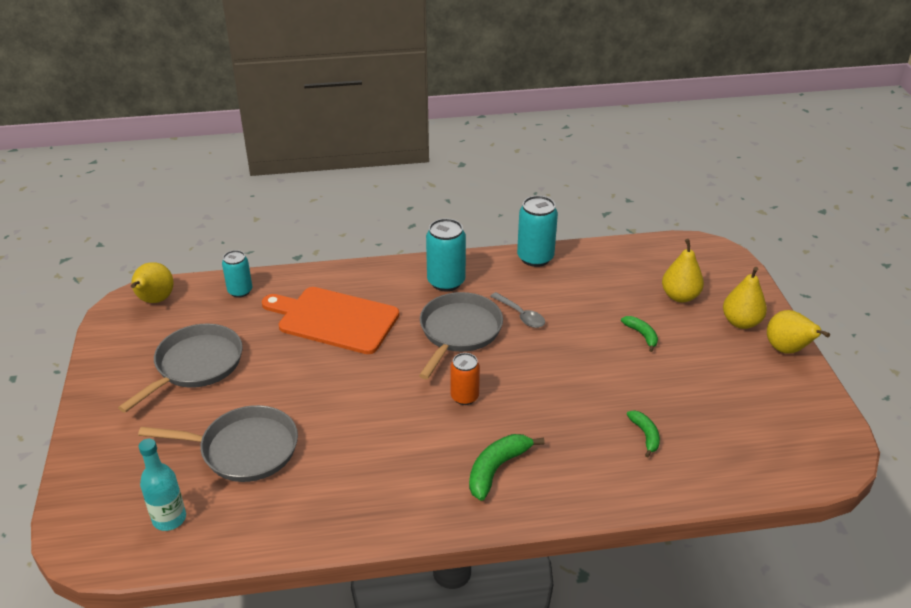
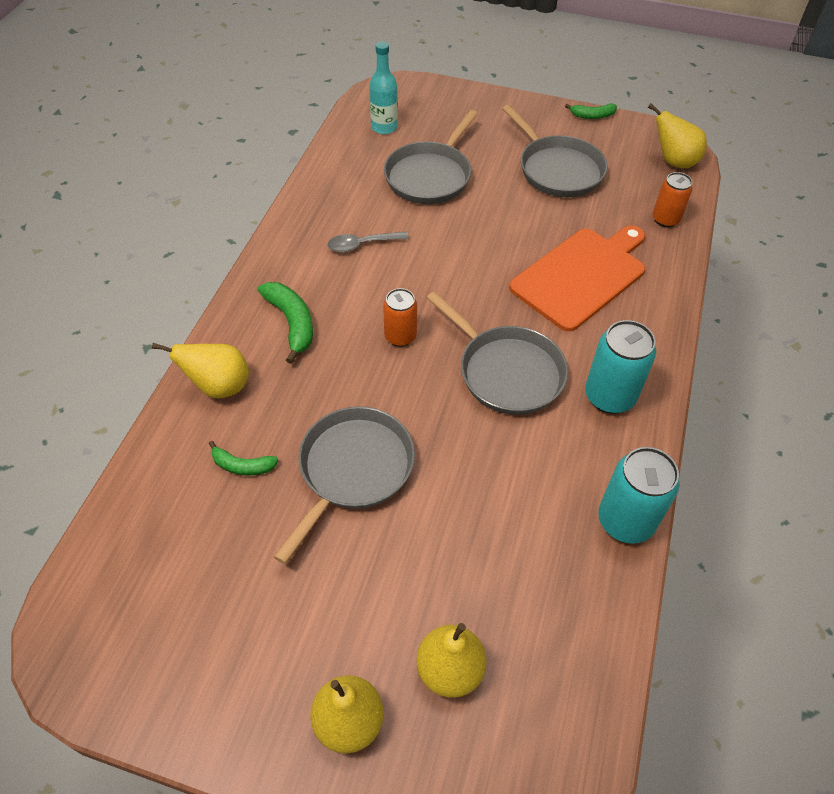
camera: 115 degrees right, 15 degrees up
turquoise can [222,250,252,298] -> orange can [653,172,693,228]
grey spoon [490,292,545,328] -> grey spoon moved to [328,232,409,252]
green banana [621,316,658,352] -> green banana moved to [565,103,617,119]
yellow pear [767,310,830,354] -> yellow pear moved to [152,343,249,398]
none -> grey pan [274,406,415,564]

